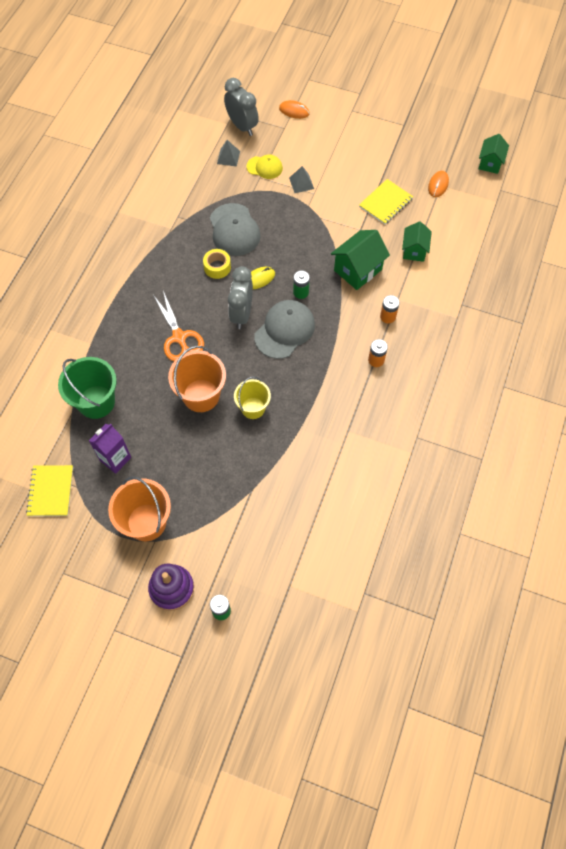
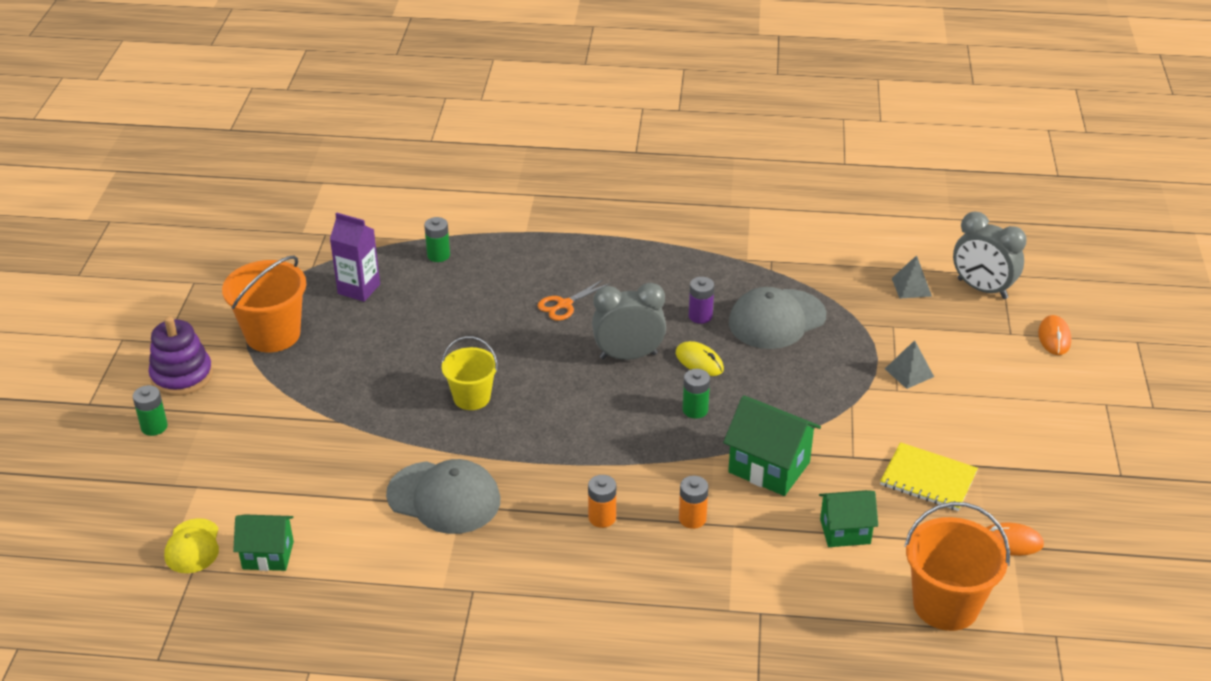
camera: 75 degrees right, 25 degrees down
yellow notebook [26,465,73,516] -> none
green bucket [58,357,117,419] -> green battery [424,217,450,262]
orange scissors [153,291,204,361] -> orange scissors [538,279,610,321], size x0.64
orange bucket [168,346,226,412] -> orange bucket moved to [904,502,1010,631]
yellow tape [203,249,231,279] -> purple battery [689,277,714,324]
grey clock [224,78,259,136] -> grey clock turned 90 degrees clockwise [953,212,1027,299]
yellow cap [246,154,283,179] -> yellow cap moved to [164,518,219,573]
grey cap [254,300,315,359] -> grey cap moved to [386,459,500,534]
green house [479,134,509,174] -> green house moved to [233,514,294,571]

